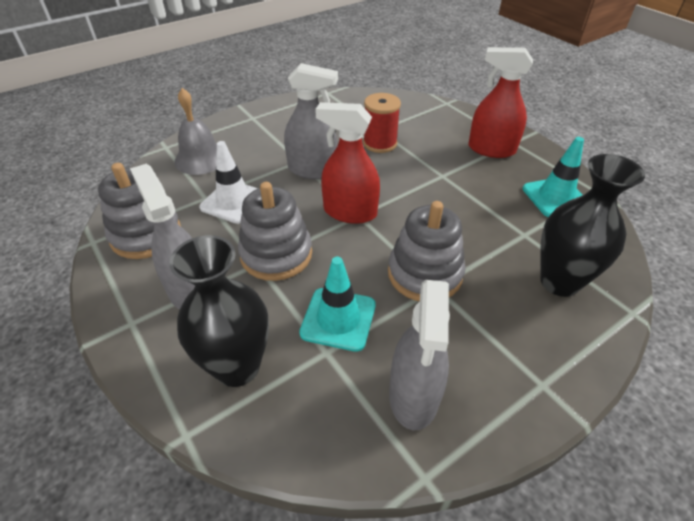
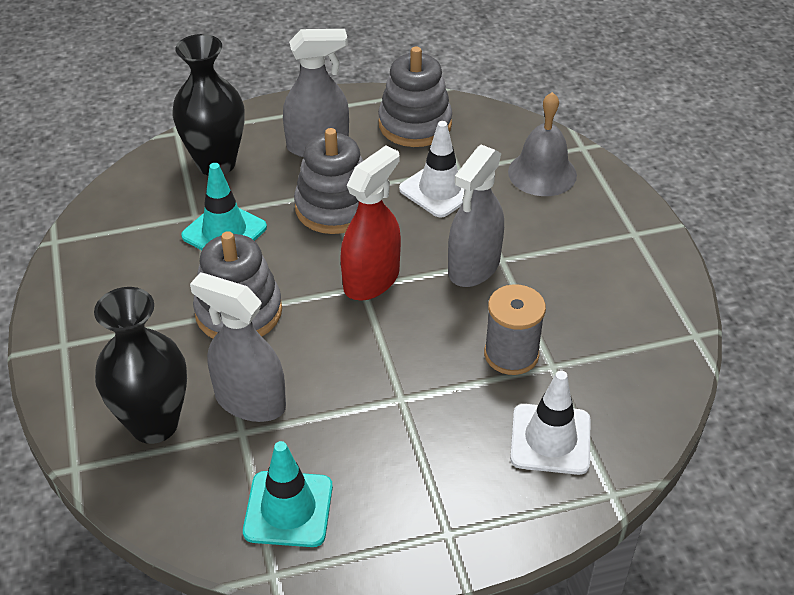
camera: 110 degrees right, 0 degrees up
red spool [363,93,401,153] -> grey spool [484,284,546,375]
grey spray bottle [389,280,450,430] -> grey spray bottle moved to [190,272,286,422]
red spray bottle [468,47,533,158] -> none
none -> white traffic cone [510,370,590,475]

